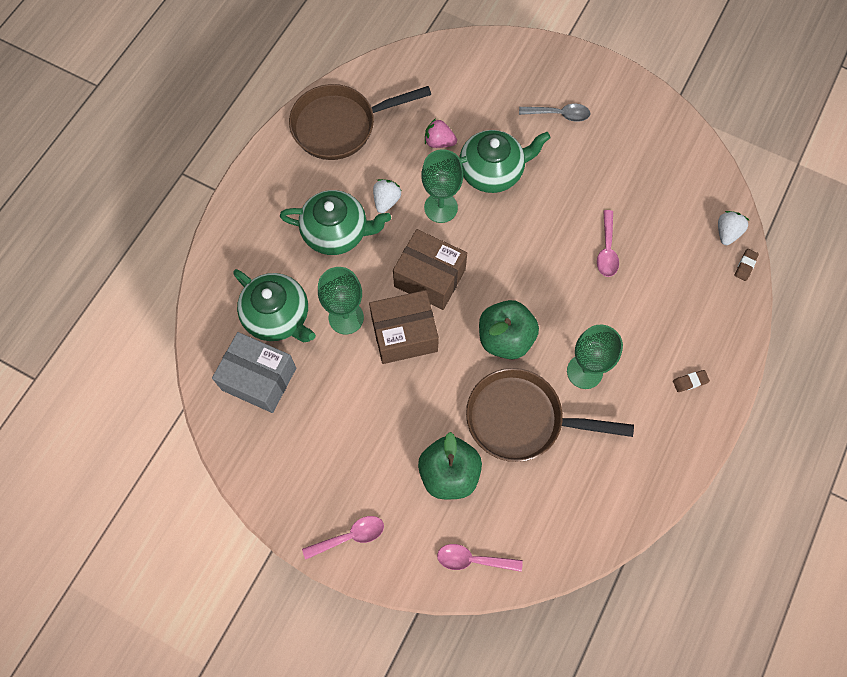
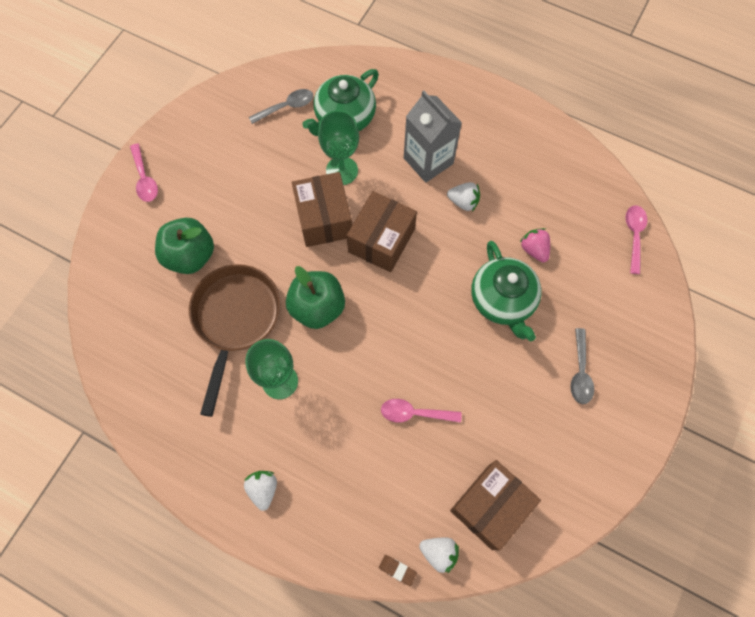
camera: 90 degrees right, 0 degrees up
grey box [212,332,296,413] -> grey spoon [249,89,313,124]
green teapot [280,190,391,255] -> grey carton [404,91,462,183]
brown pan [289,84,431,160] -> none
green goblet [421,149,463,223] -> none
pink strawberry [425,118,457,148] -> pink strawberry turned 45 degrees counterclockwise [520,228,550,262]
pink spoon [437,544,523,572] -> pink spoon moved to [626,205,647,274]
brown eraser [673,370,710,392] -> white strawberry [244,471,277,511]
none -> brown box [450,460,541,551]

